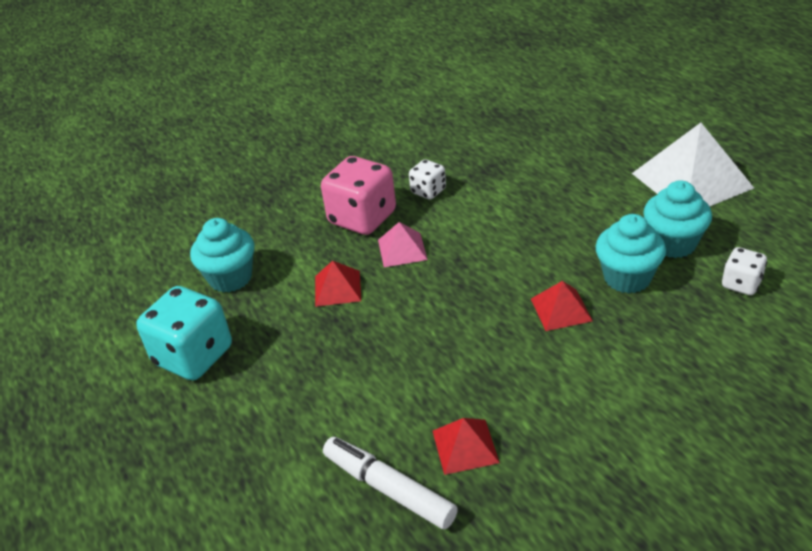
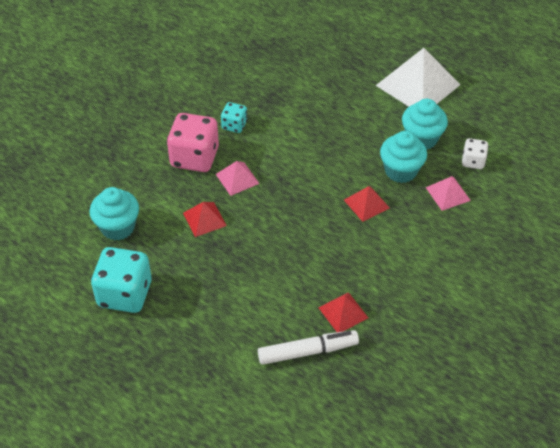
camera: 25 degrees left, 10 degrees up
white marker [323,437,458,529] -> white marker turned 150 degrees clockwise [258,330,359,365]
white dice [409,159,446,200] -> turquoise dice [221,102,248,133]
none -> pink pyramid [426,176,471,211]

